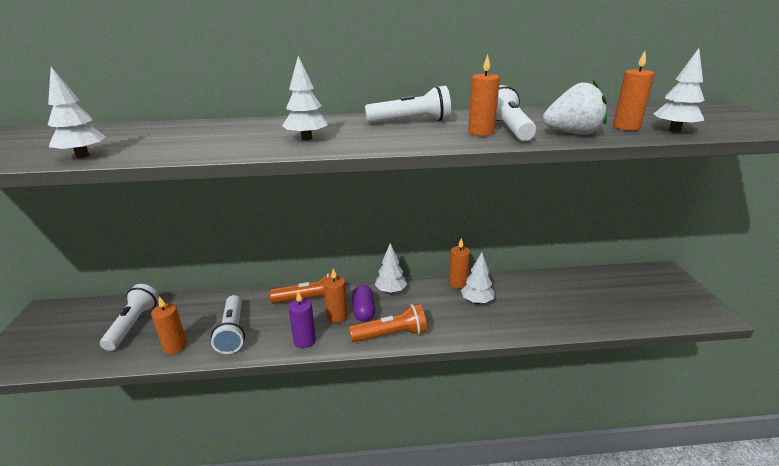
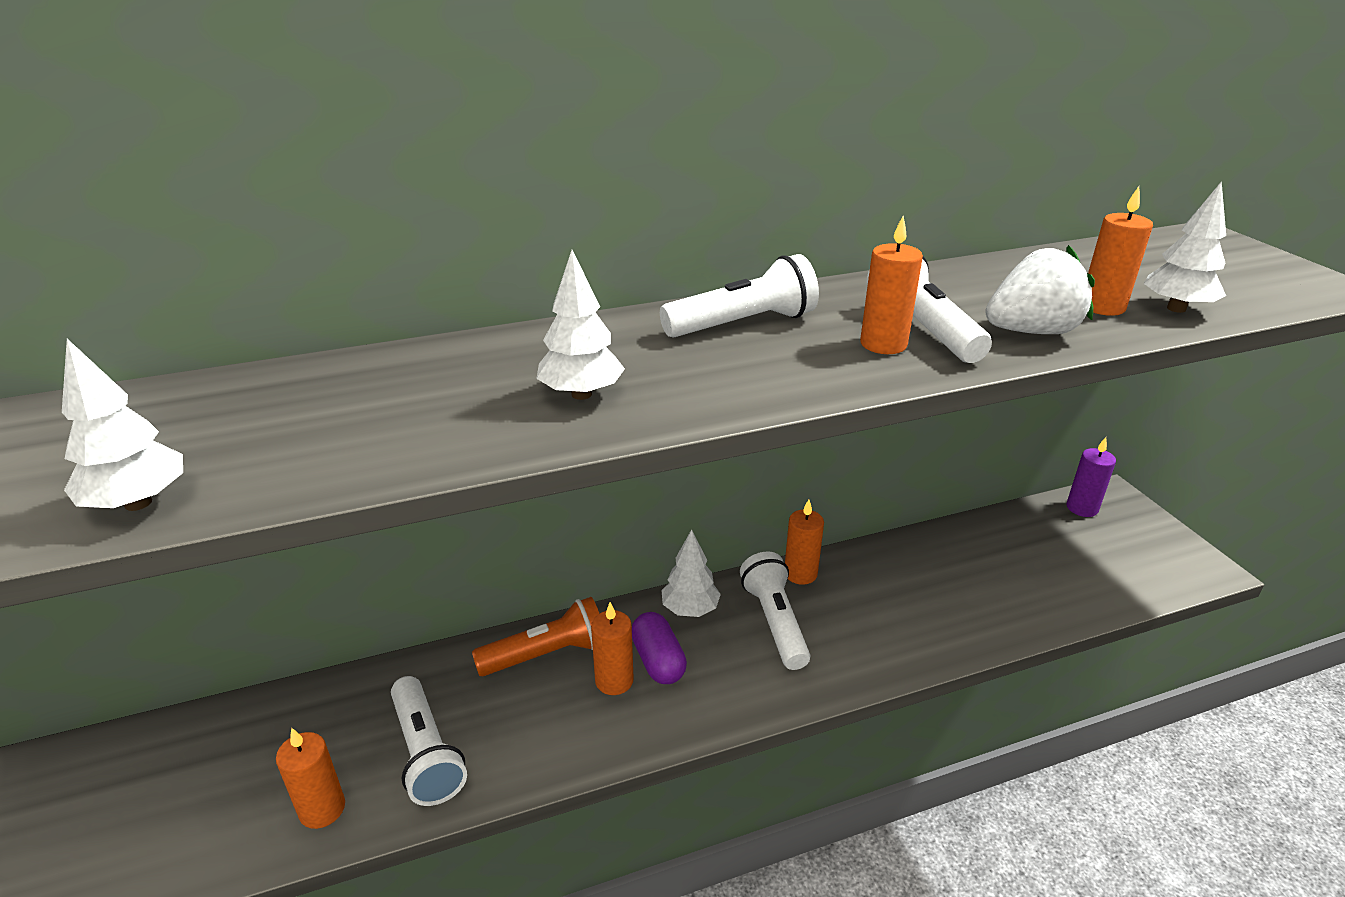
camera: 15 degrees left, 5 degrees up
white flashlight [100,284,159,351] -> white flashlight moved to [740,551,810,670]
purple candle [288,291,316,348] -> purple candle moved to [1067,437,1116,517]
orange flashlight [349,303,427,342] -> none
white tree [461,252,495,304] -> none

